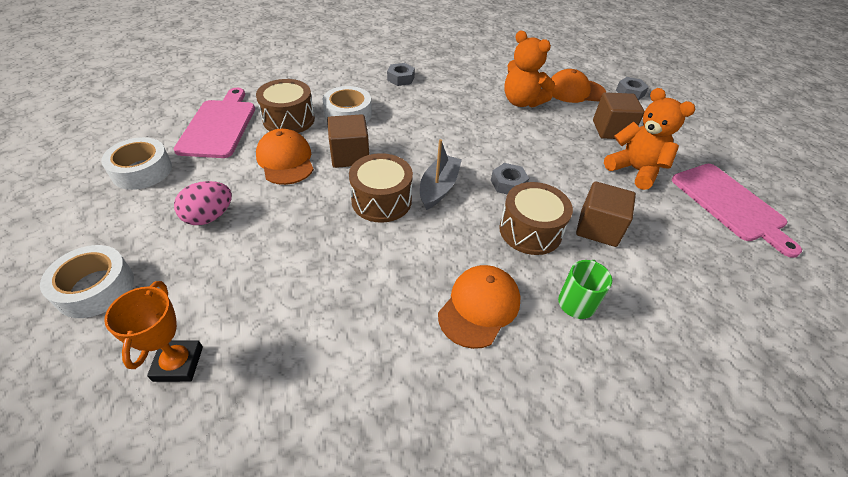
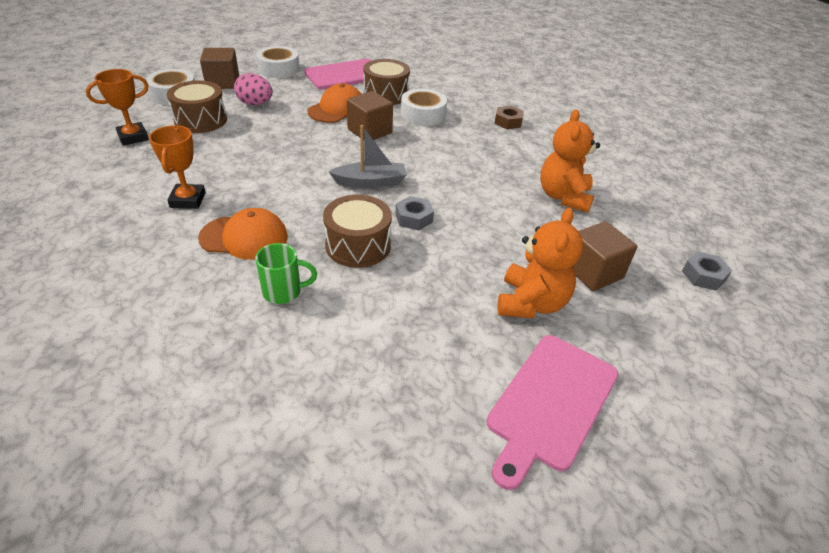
camera: 60 degrees right, 5 degrees down
brown drum [349,153,413,223] -> brown drum moved to [167,81,227,133]
grey nut [387,63,415,86] -> brown nut [494,106,524,129]
orange cap [551,69,606,103] -> none
brown cube [576,181,636,247] -> brown cube moved to [200,48,239,89]
none -> orange trophy [149,125,206,209]

